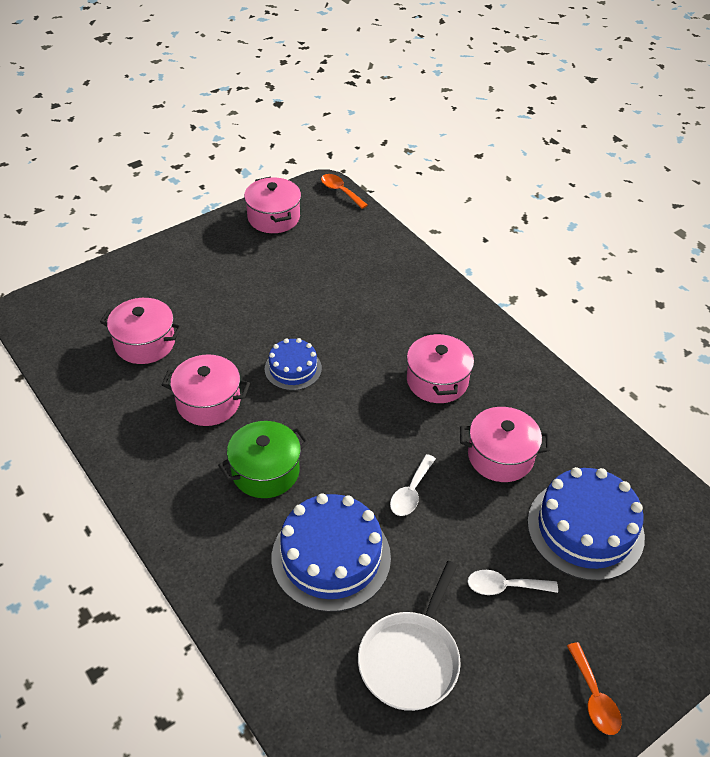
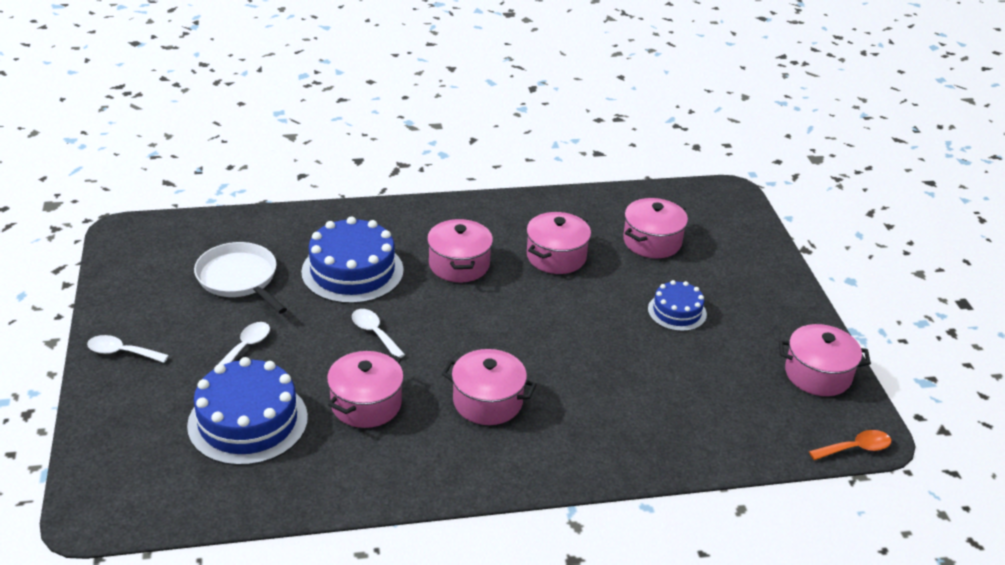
camera: 115 degrees right, 10 degrees down
green pot [218,421,309,498] -> pink pot [427,218,493,282]
blue cake [265,338,322,391] -> blue cake moved to [648,280,707,331]
orange spoon [567,642,622,735] -> white spoon [87,335,169,363]

